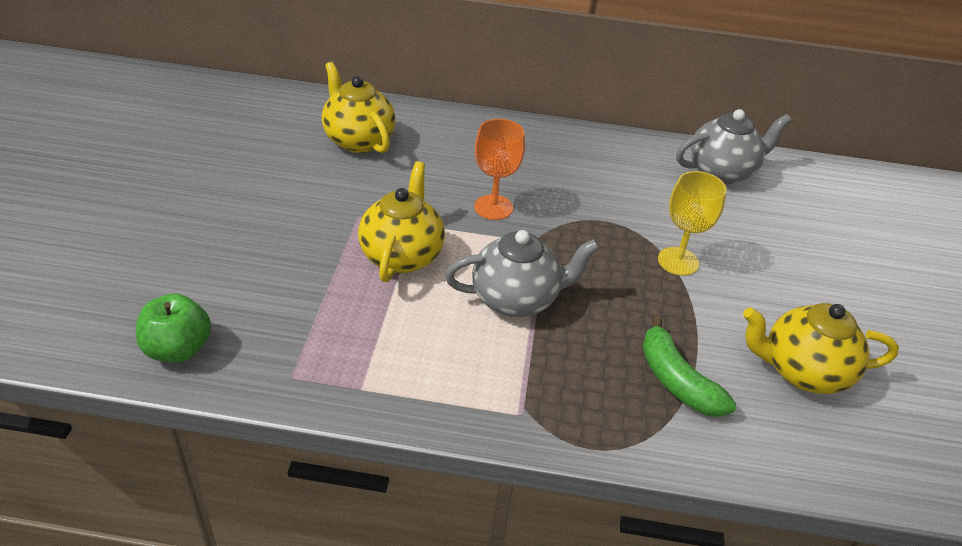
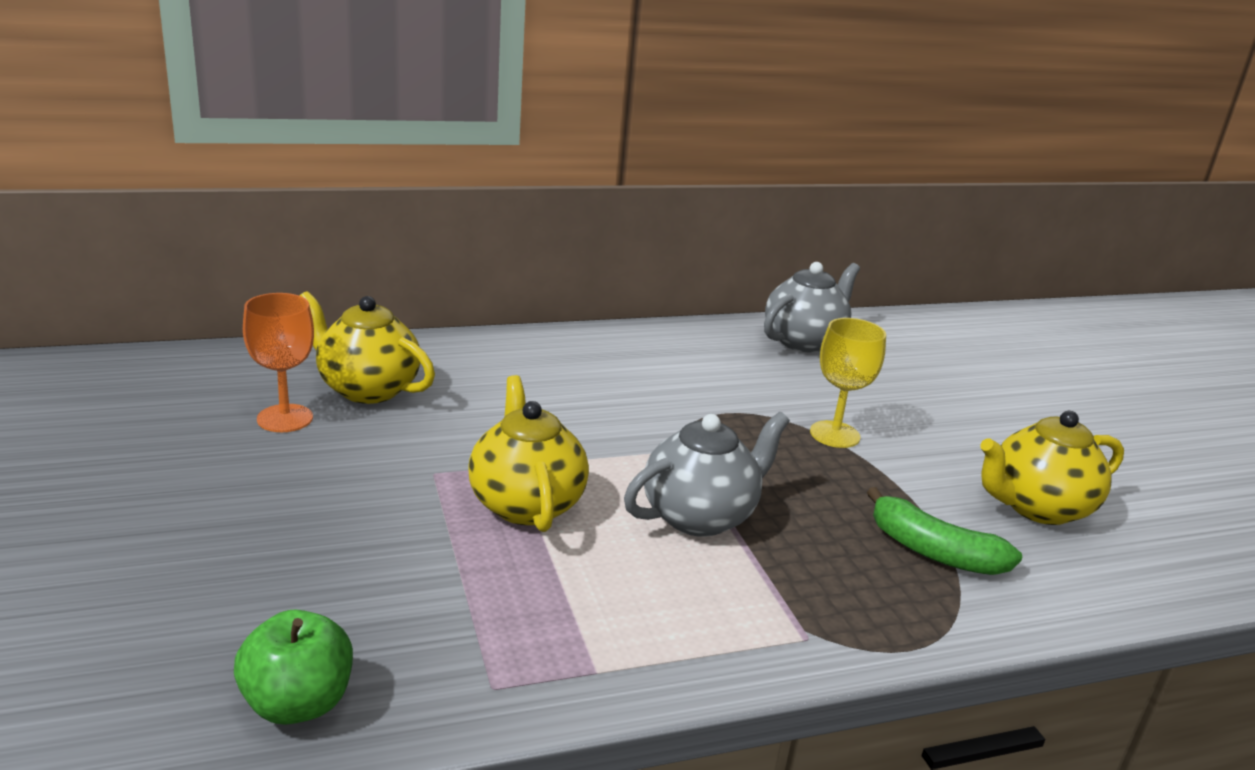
camera: 25 degrees left, 15 degrees down
orange goblet [474,119,525,220] -> orange goblet moved to [243,293,314,432]

